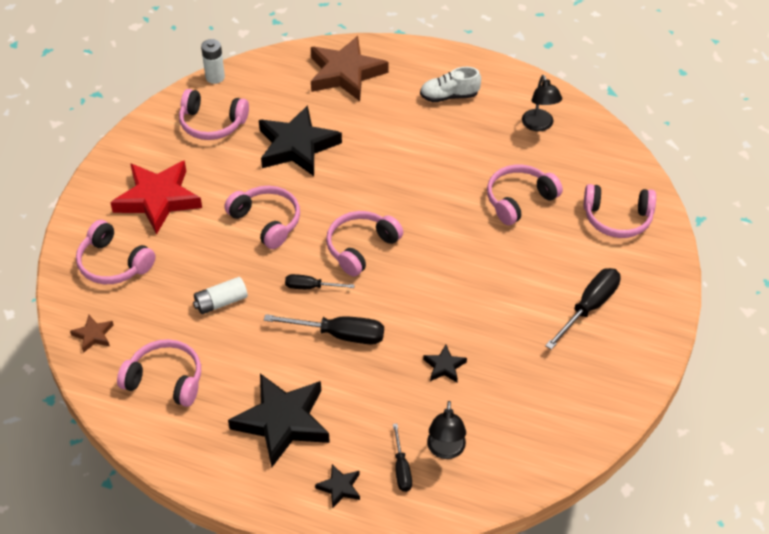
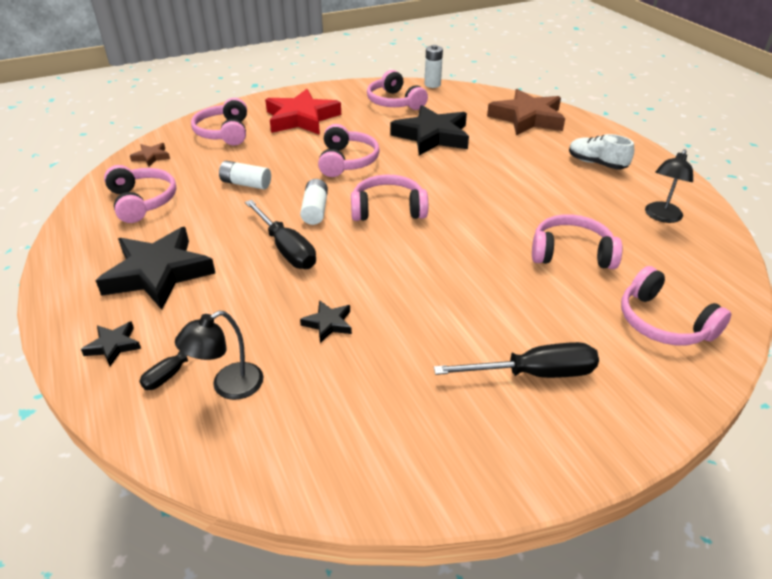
camera: 45 degrees right, 10 degrees down
black screwdriver [285,274,354,289] -> white battery [300,179,328,225]

